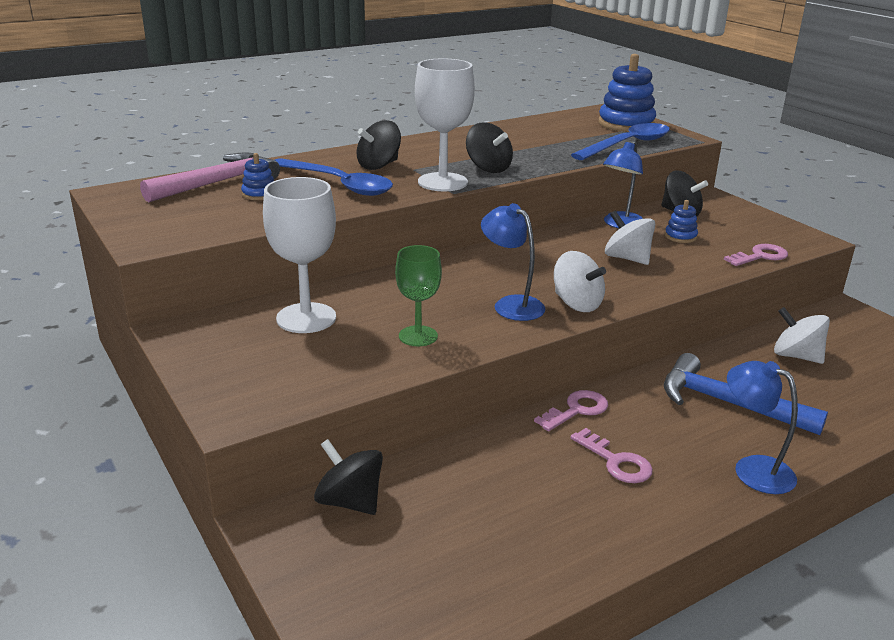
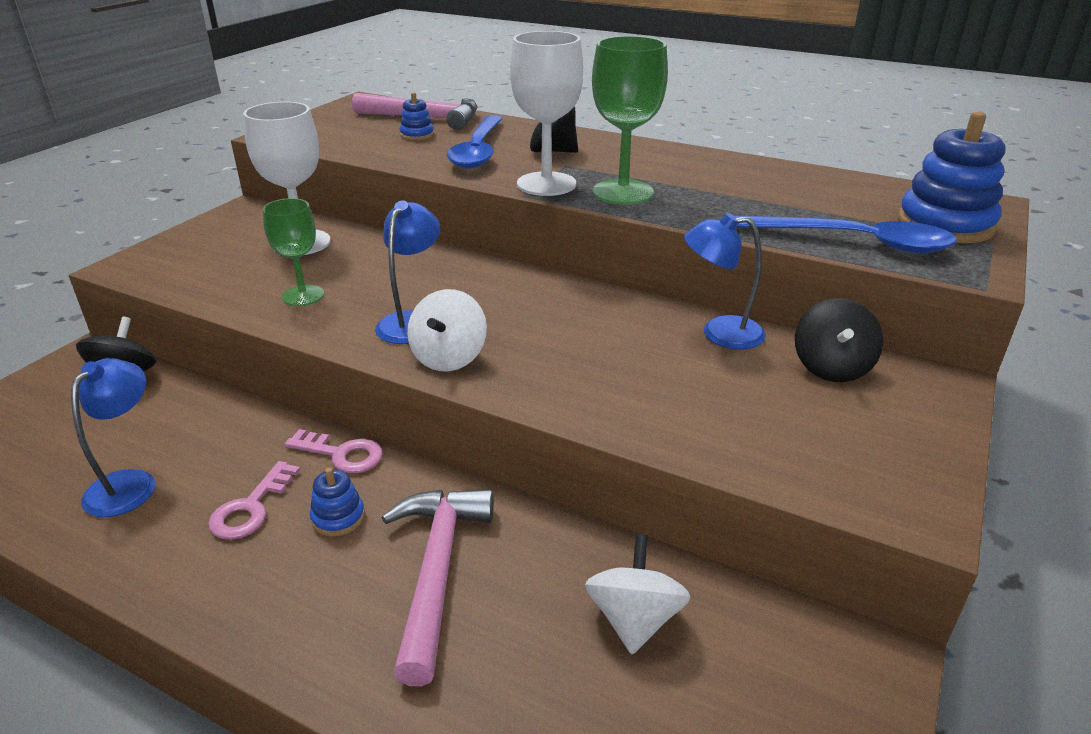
camera: 60 degrees right, 5 degrees up
black spinning top [466,122,513,173] -> green goblet [592,36,668,205]
white spinning top [605,211,655,265] -> none
blue hammer [664,353,828,435] -> pink hammer [381,489,494,687]
blue stacking toy [665,200,698,243] -> blue stacking toy moved to [310,467,365,536]
pink key [724,244,788,266] -> none
blue lamp [727,361,798,494] -> blue lamp moved to [71,358,155,517]

